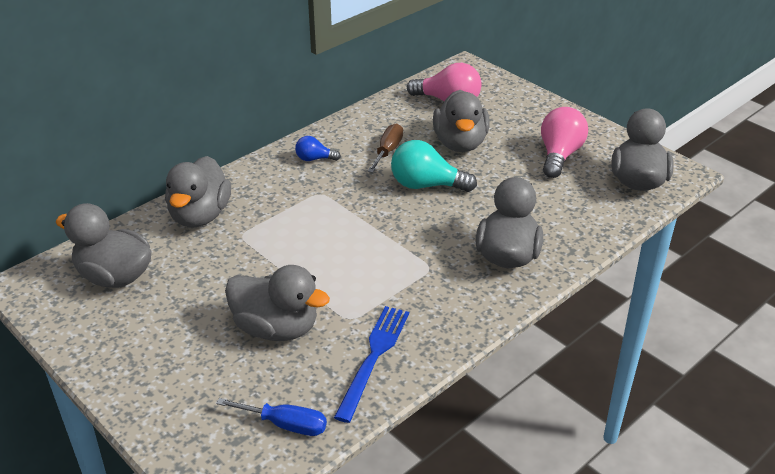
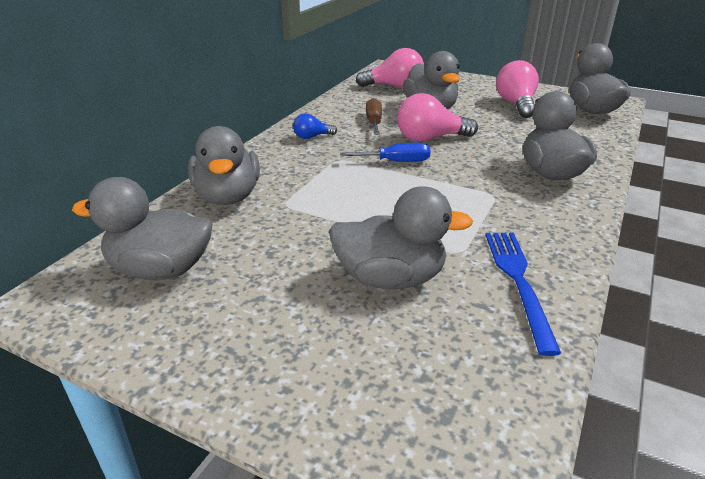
camera: 20 degrees left, 5 degrees down
blue screwdriver [216,398,327,436] -> blue screwdriver moved to [340,143,431,162]
turquoise light bulb [391,140,477,192] -> pink light bulb [397,93,478,142]

